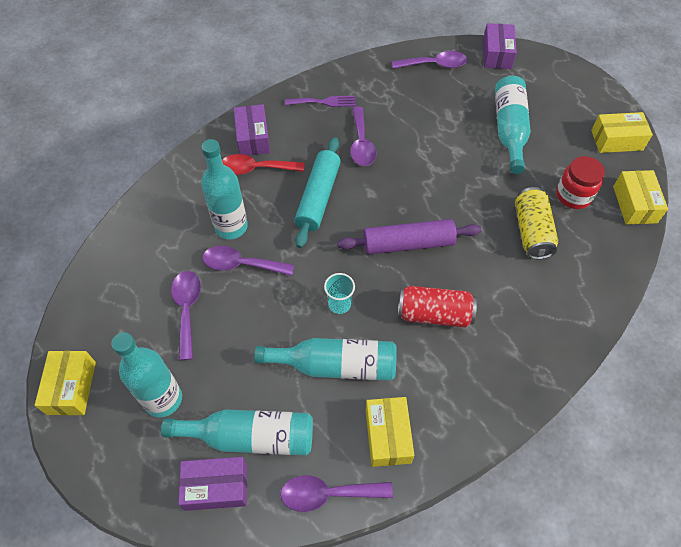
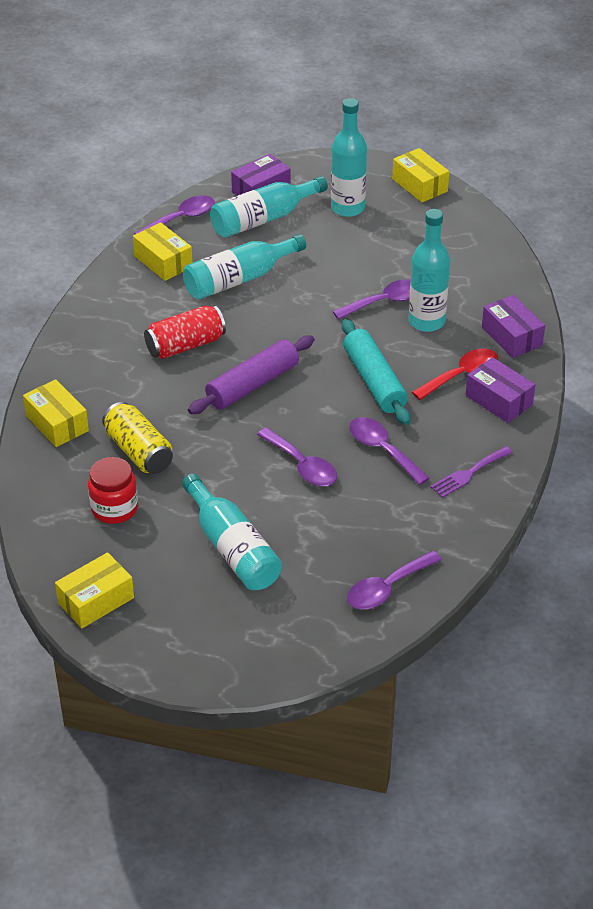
camera: 145 degrees right, 15 degrees down
purple spoon [171,271,201,360] -> purple spoon moved to [257,428,337,486]
turquoise cup [324,273,355,314] -> none
purple box [483,23,517,69] -> purple box moved to [482,295,545,358]
yellow box [613,170,668,225] -> yellow box moved to [23,379,89,447]

